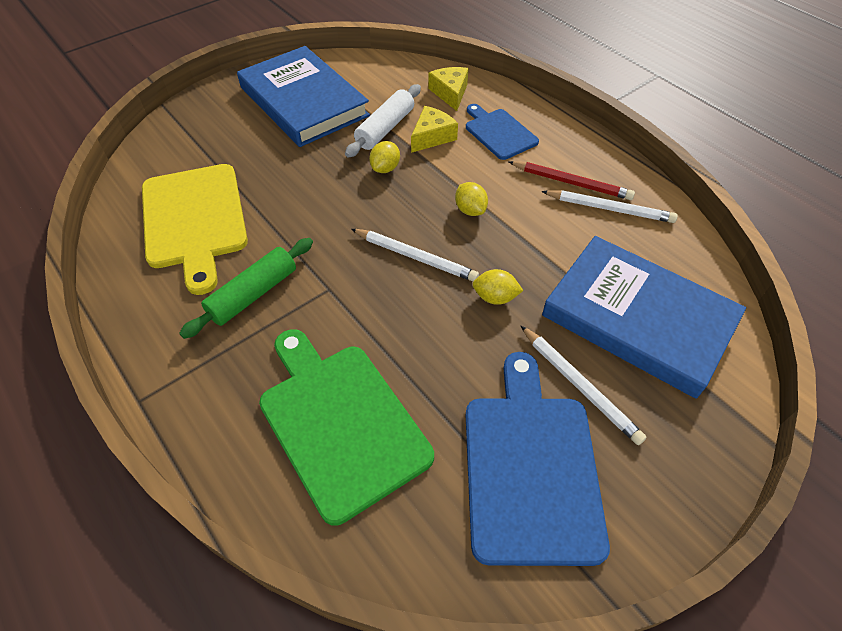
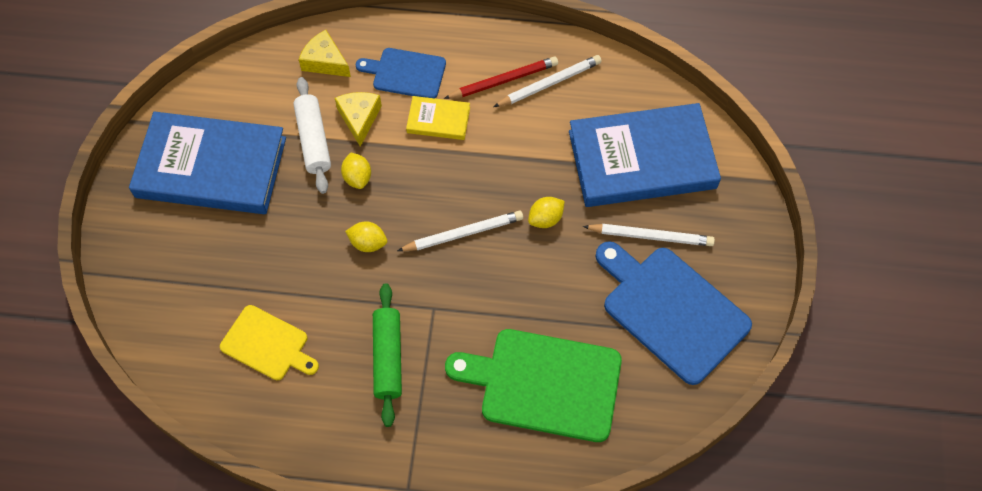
camera: 45 degrees left, 10 degrees up
yellow cutting board [142,164,248,295] -> yellow cutting board [220,305,319,380], size x0.58
yellow lemon [455,182,488,216] -> yellow lemon moved to [345,221,387,252]
none -> yellow book [406,96,470,140]

